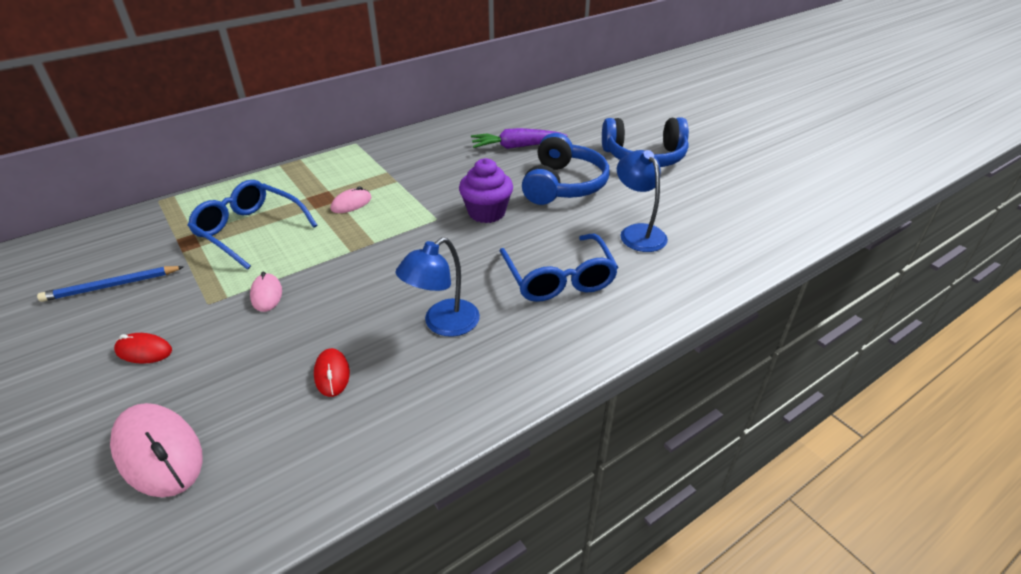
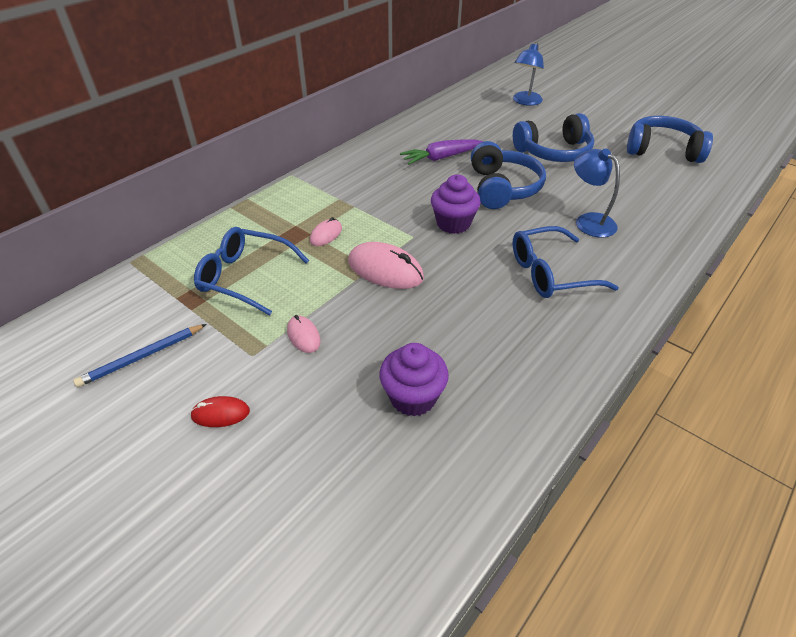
camera: 15 degrees left, 5 degrees up
pink mouse [110,403,203,497] -> pink mouse moved to [348,242,424,289]
red mouse [314,348,350,397] -> purple cupcake [379,343,449,416]
blue lamp [395,237,480,337] -> blue lamp moved to [513,42,544,106]
blue glasses [499,234,619,302] -> blue glasses turned 105 degrees clockwise [513,226,619,298]
none -> blue headphones [627,116,713,163]

